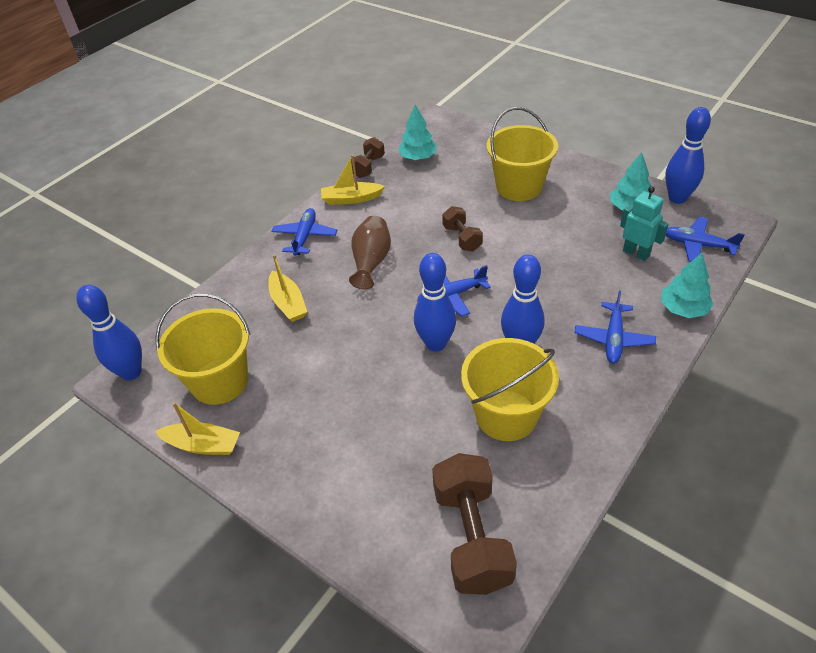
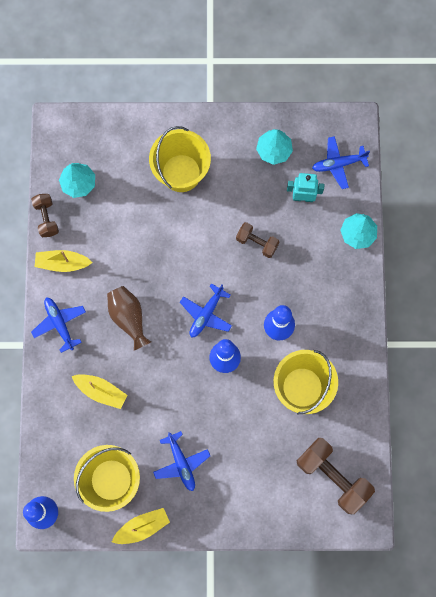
camera: 40 degrees left, 30 degrees up
yellow boat [321,155,385,205] -> yellow boat turned 45 degrees clockwise [35,250,93,272]
brown dumbbell [442,206,483,251] -> brown dumbbell moved to [236,222,279,258]
blue plane [575,290,656,363] -> blue plane moved to [153,431,210,491]
blue bowling pin [665,107,711,204] -> none

